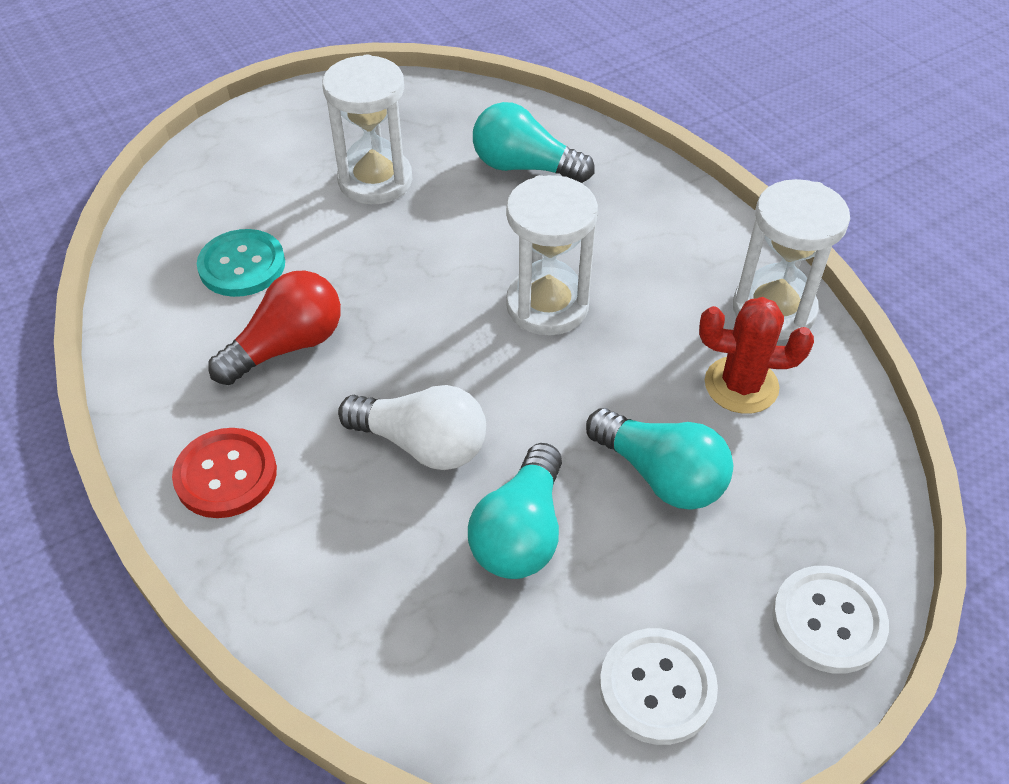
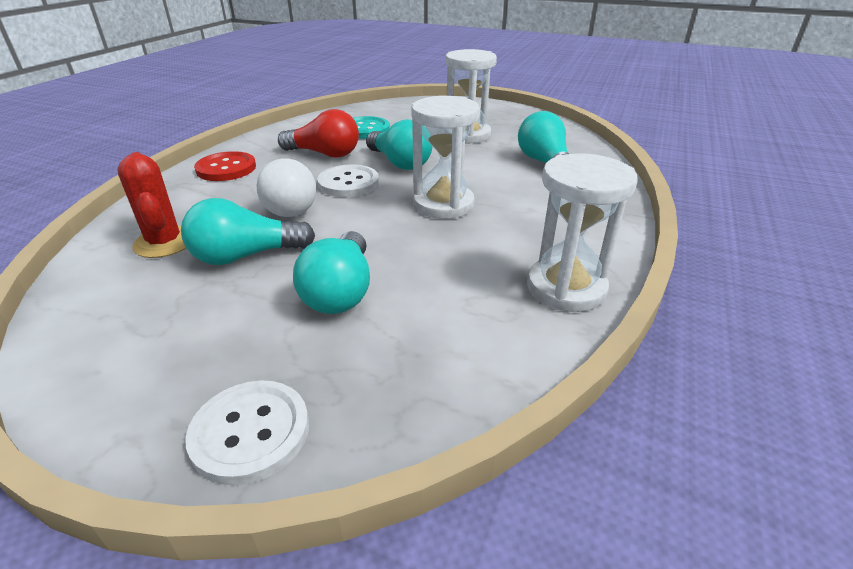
camera: 55 degrees right, 15 degrees down
white button [599,628,718,745] -> white button moved to [317,164,379,197]
red cactus [699,297,814,414] -> red cactus moved to [117,152,186,258]
none -> turquoise light bulb [366,119,433,170]

